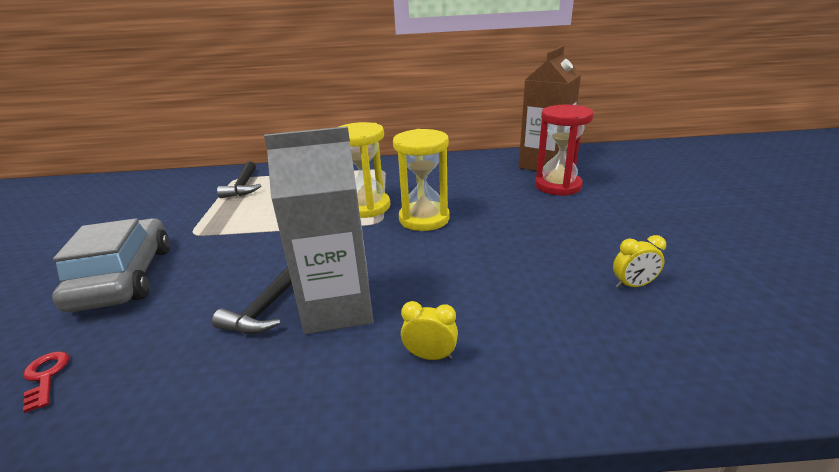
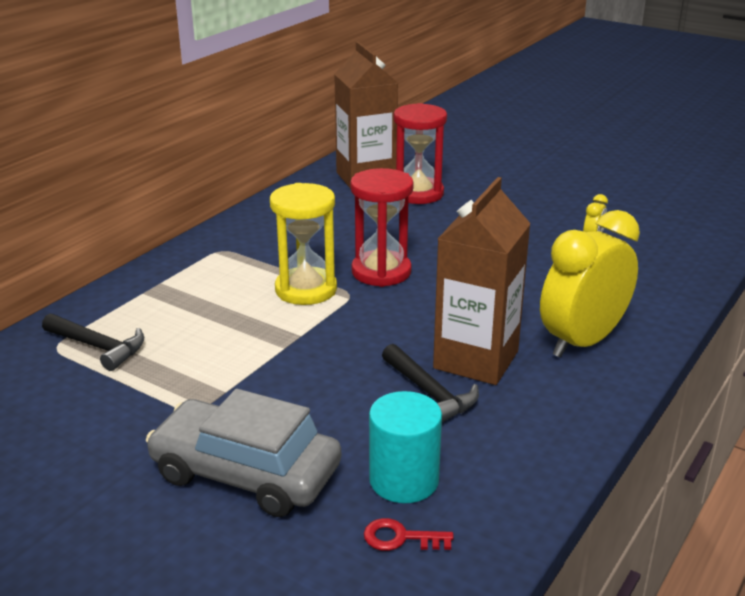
camera: 55 degrees left, 0 degrees up
grey carton [264,126,373,334] -> brown carton [433,177,531,385]
yellow hourglass [393,129,450,231] -> red hourglass [350,168,414,287]
yellow clock [401,301,458,360] -> yellow clock [540,210,640,358], size x2.39
none -> turquoise cylinder [369,391,442,503]

